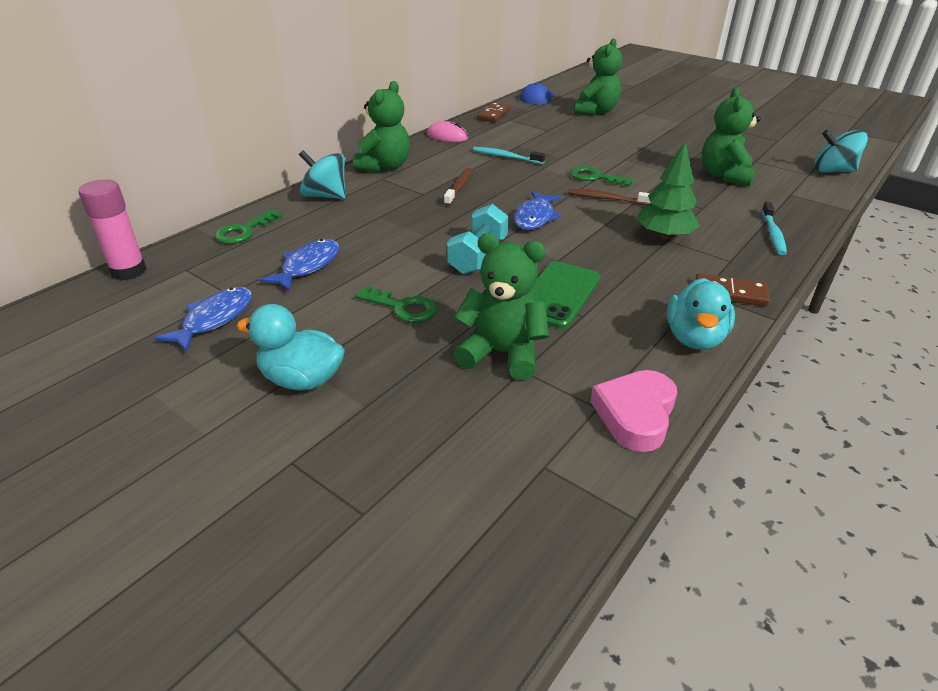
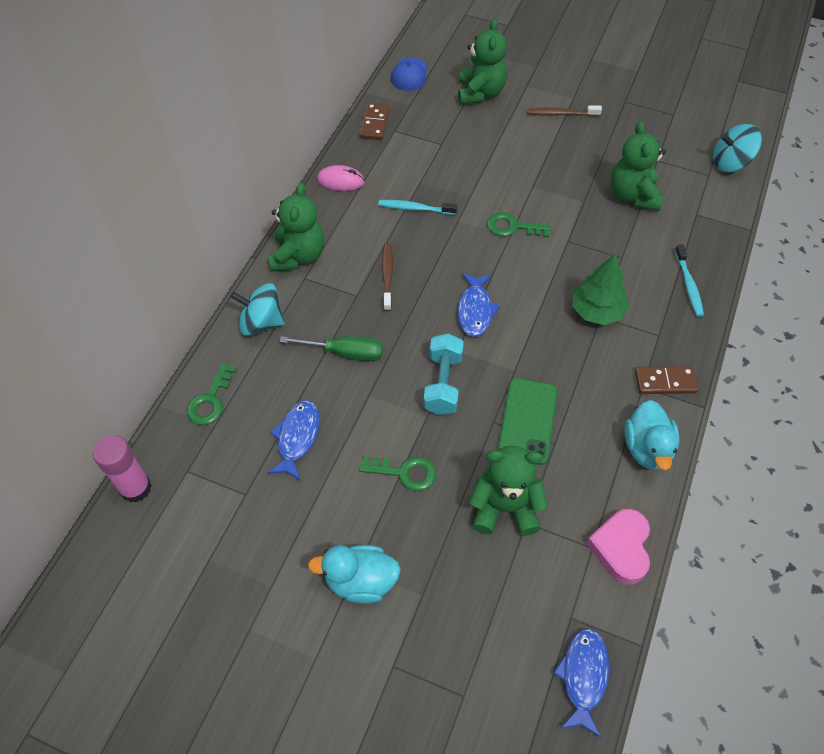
camera: 15 degrees left, 20 degrees up
blue fish [154,287,252,352] -> blue fish moved to [553,628,609,738]
brown toothbrush [568,189,650,205] -> brown toothbrush moved to [528,105,602,116]
none -> green screwdriver [280,336,383,361]

